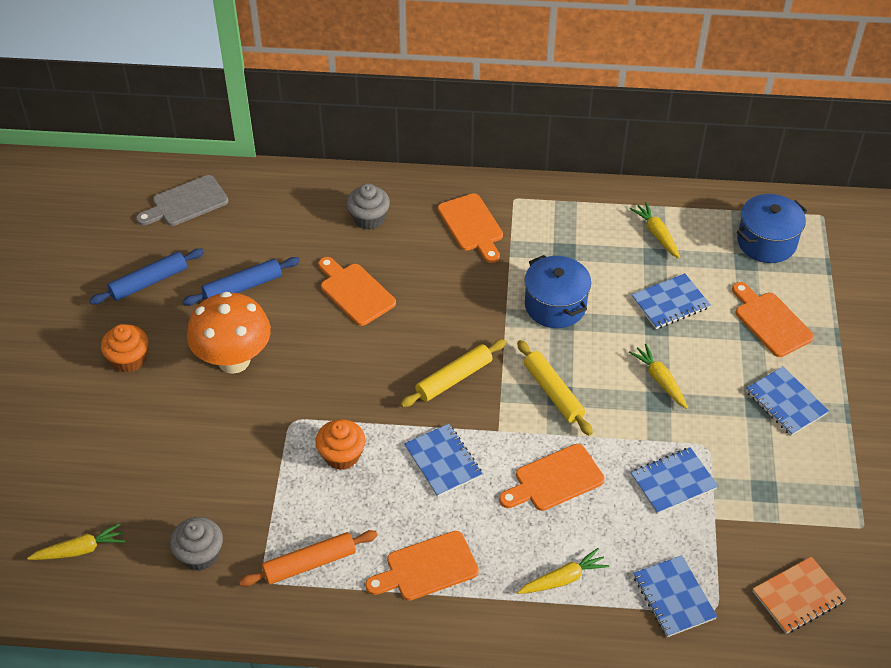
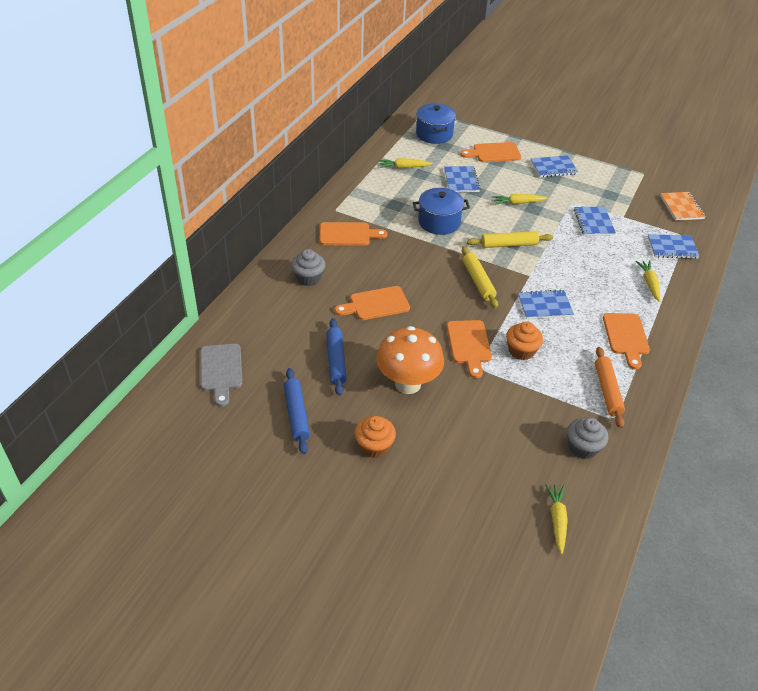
camera: 70 degrees left, 5 degrees down
orange cutting board [499,444,605,511] -> orange cutting board moved to [447,320,492,378]

